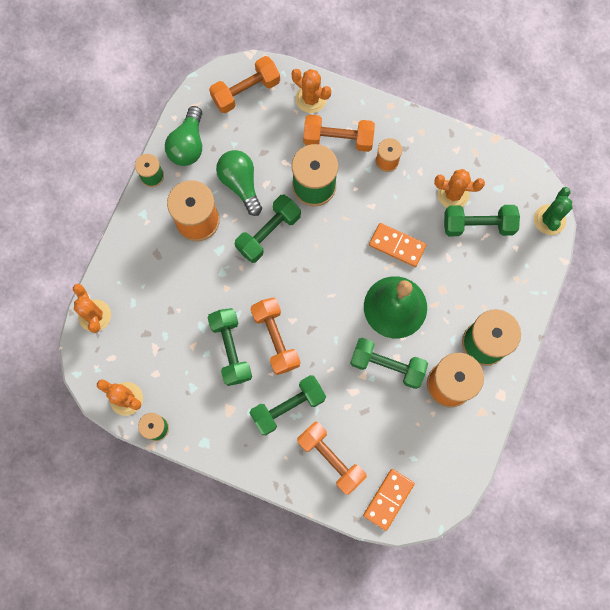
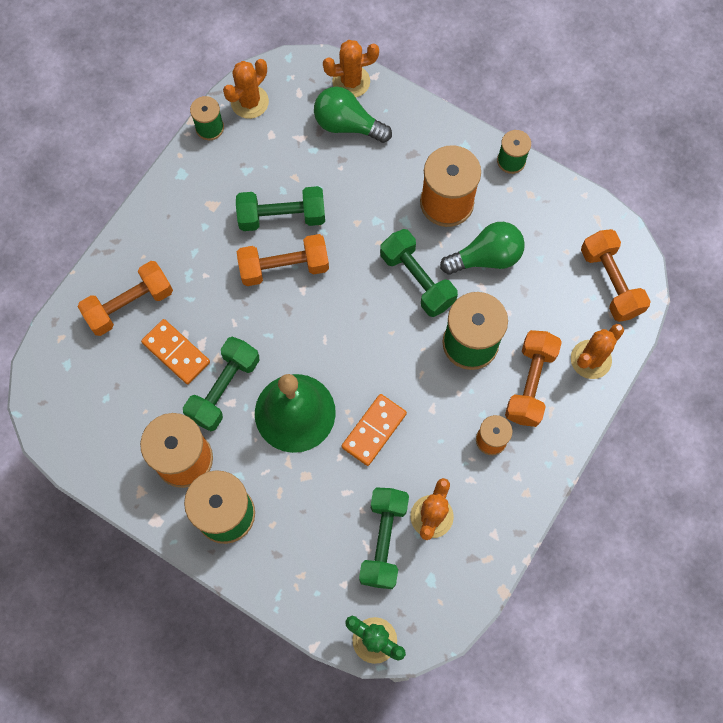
camera: 100 degrees right, 5 degrees down
green light bulb [165,106,202,166] -> green light bulb moved to [314,86,392,143]
green dumbbell [250,375,326,435] -> none
orange domino [363,469,415,531] -> orange domino moved to [141,319,210,384]

